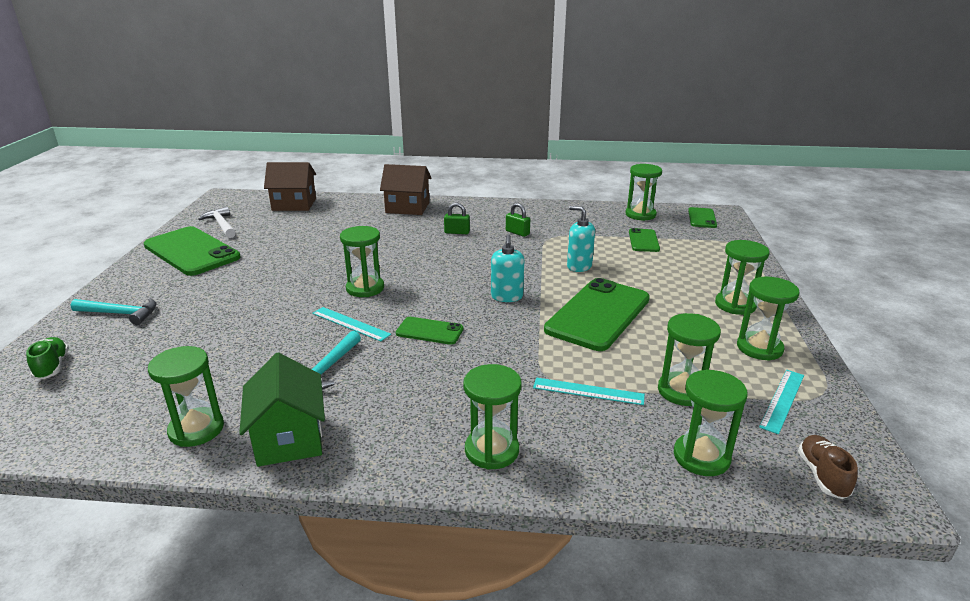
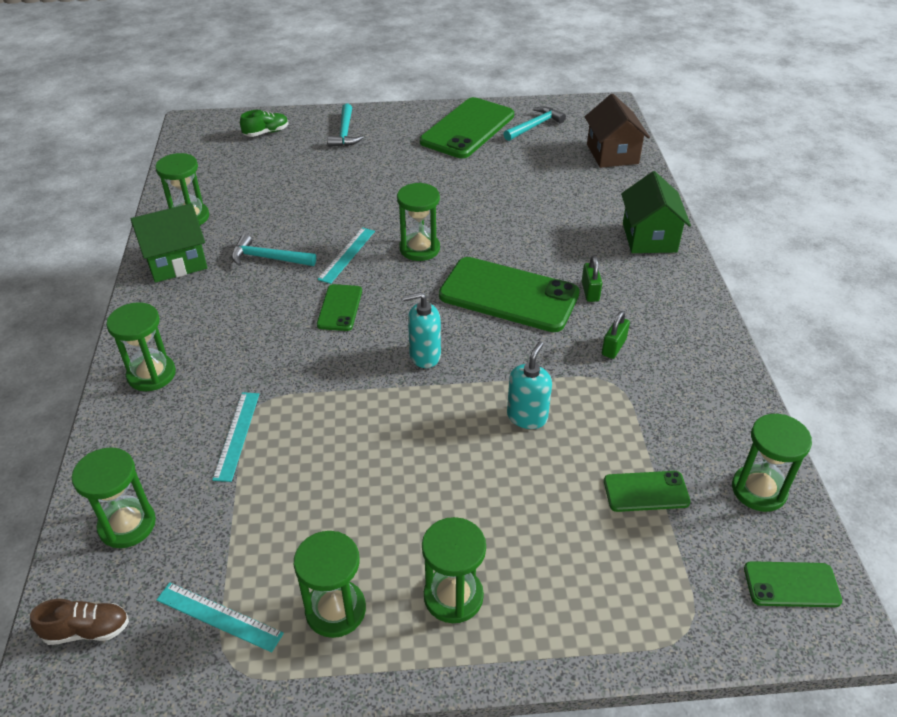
camera: 80 degrees right, 15 degrees up
white hammer [198,206,236,238] -> turquoise hammer [503,106,566,141]
brown house [380,164,431,215] -> green house [621,171,691,253]
green phone [544,278,650,351] -> green phone moved to [439,257,580,332]
green hourglass [658,313,721,406] -> none

